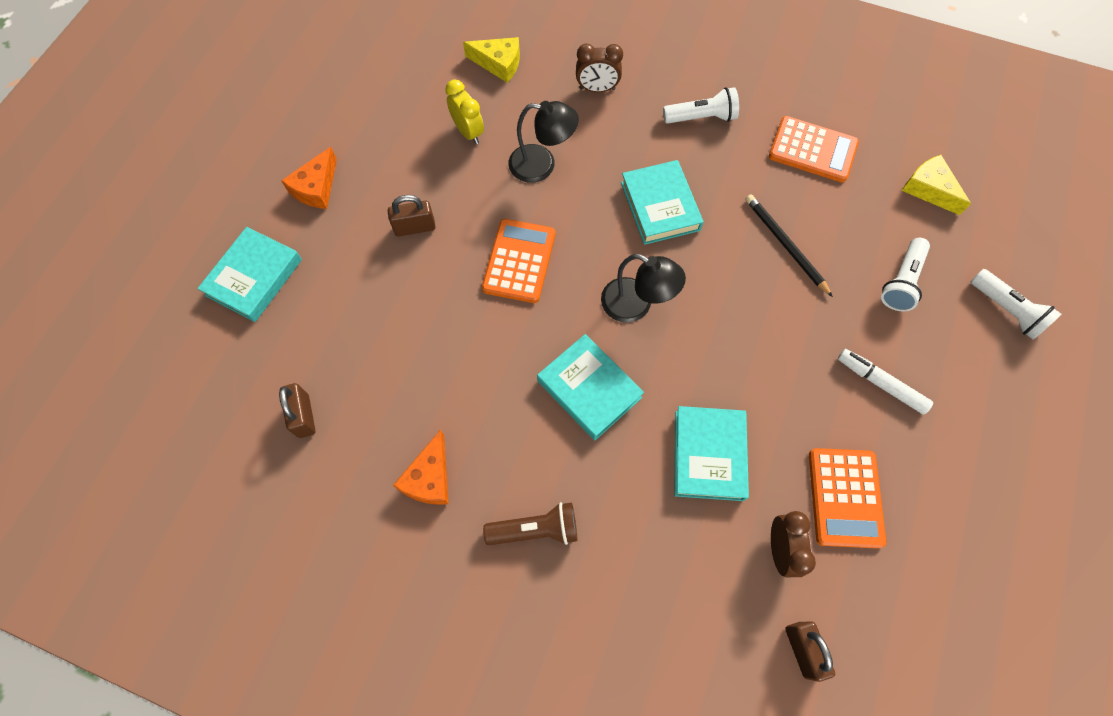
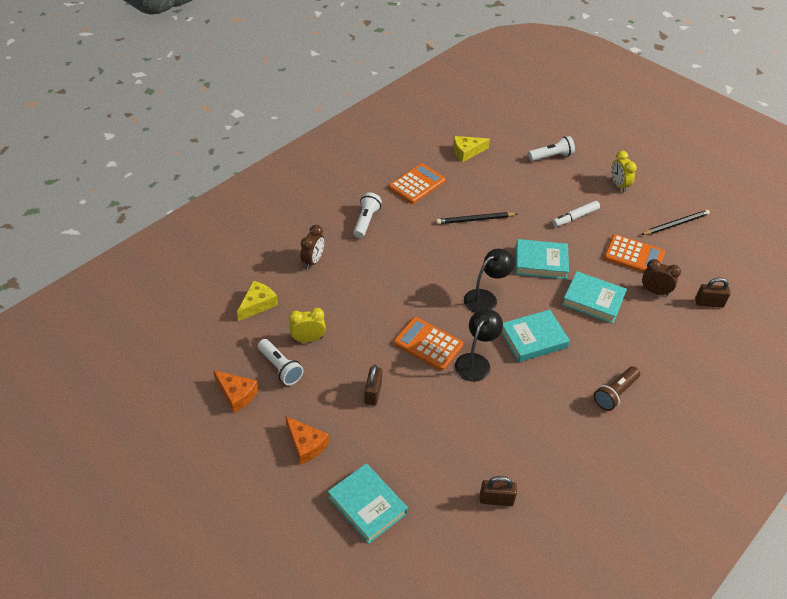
camera: 70 degrees left, 20 degrees down
orange cheese [393,430,449,505] -> orange cheese moved to [213,370,258,413]
brown flashlight [483,502,577,545] -> brown flashlight turned 150 degrees counterclockwise [594,366,640,411]
black lamp [508,101,579,183] -> black lamp moved to [455,309,503,382]
turquoise book [621,160,703,245] -> turquoise book moved to [516,239,569,279]
white flashlight [881,238,930,311] -> white flashlight moved to [258,339,304,385]
none -> yellow clock [611,151,637,192]
none -> black pencil [641,210,710,235]

